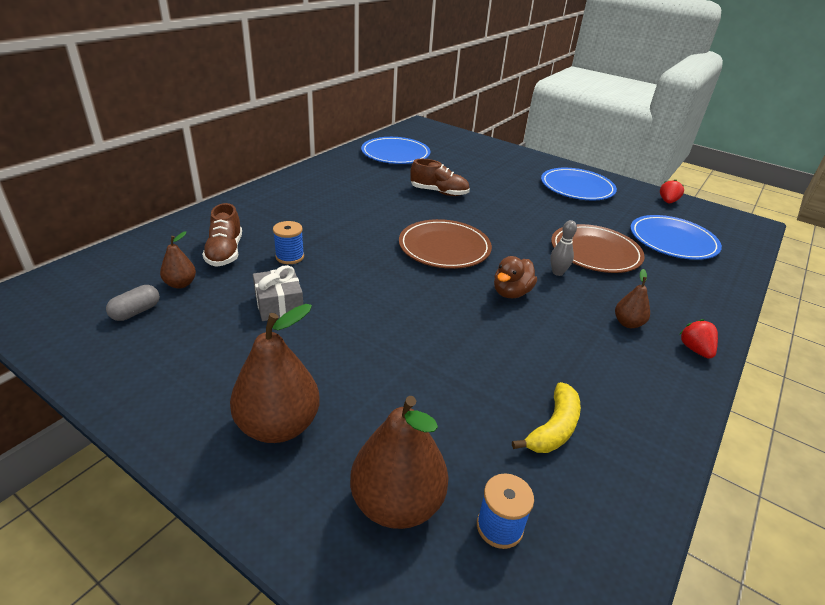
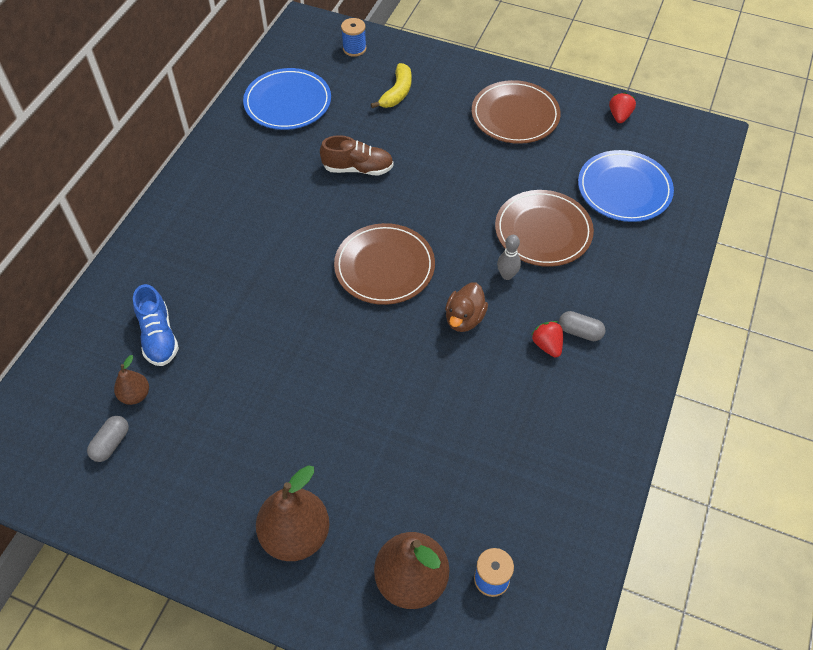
camera: 10 degrees left, 20 degrees up
brown shoe [202,203,242,267] -> blue shoe [133,284,179,366]
grey gift [253,265,303,321] -> none
blue spool [273,221,304,264] -> blue spool moved to [341,18,367,57]
yellow banana [512,382,581,453] -> yellow banana moved to [371,63,412,108]
blue plate [541,168,617,200] -> brown plate [472,80,561,144]
brown pear [615,269,650,328] -> grey capsule [559,311,606,341]
red strawberry [680,319,718,359] -> red strawberry moved to [531,321,563,357]

